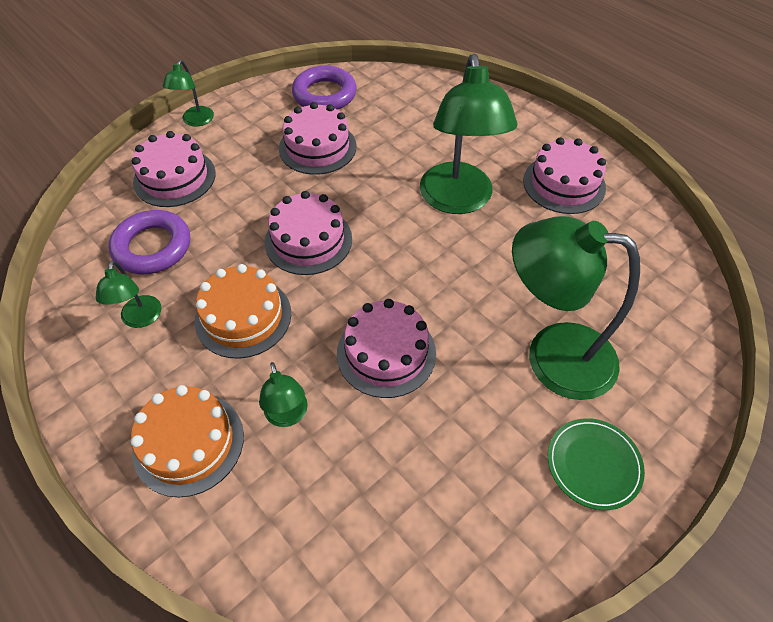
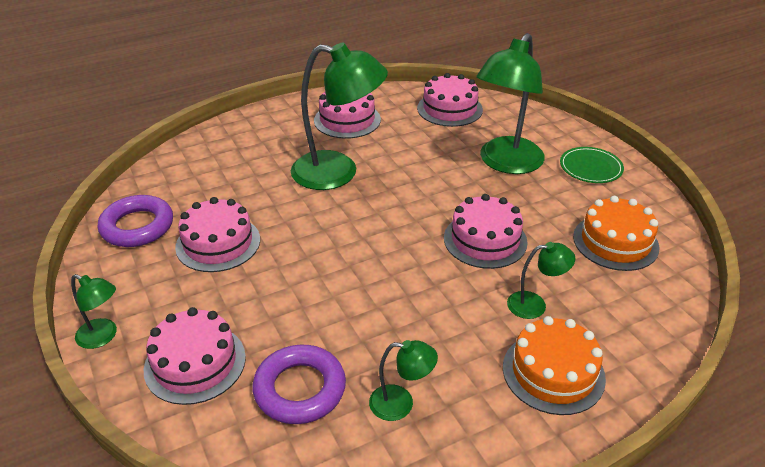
camera: 75 degrees left, 15 degrees down
orange cake [195,264,291,359] -> orange cake moved to [573,196,659,271]
pink cake [265,191,352,275] -> pink cake moved to [417,73,483,127]

